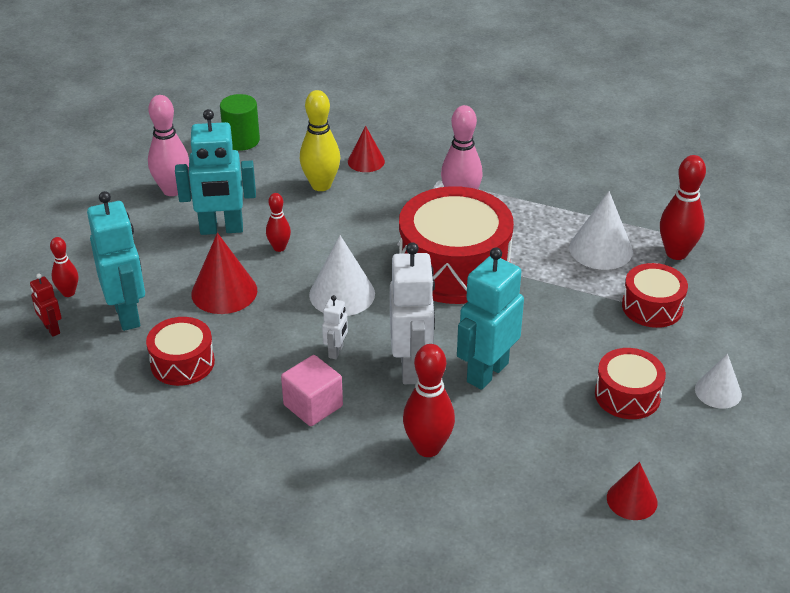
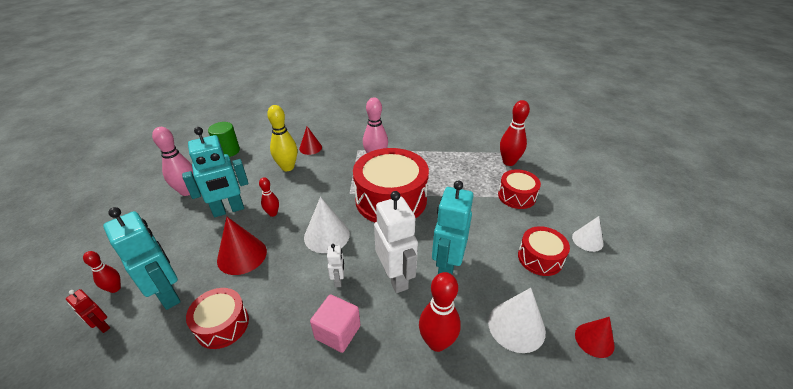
camera: 20 degrees left, 0 degrees up
white cone [569,191,633,270] -> white cone moved to [488,288,546,353]

